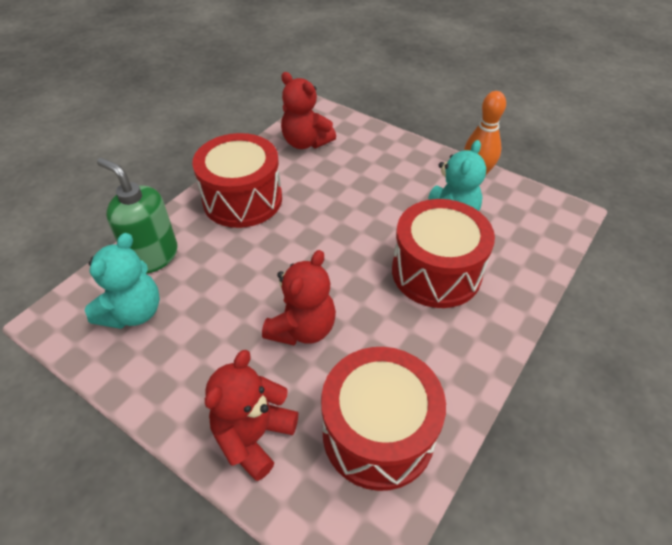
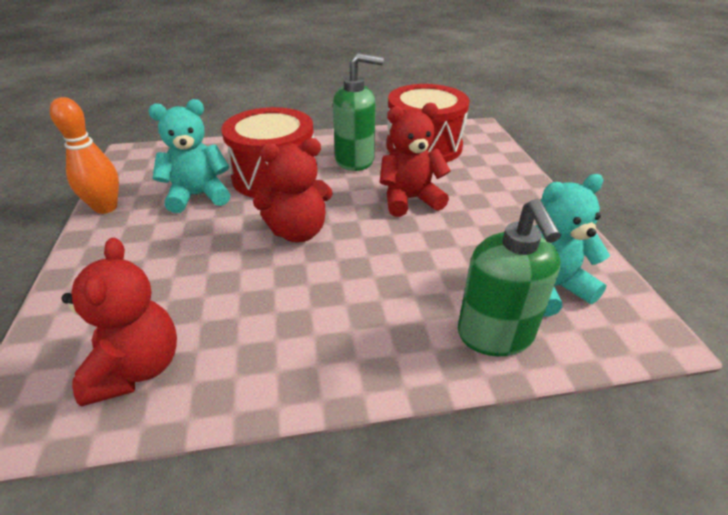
camera: 135 degrees left, 10 degrees down
red drum [192,133,282,228] -> none
red teddy bear [205,350,298,481] -> red teddy bear moved to [253,138,333,243]
none -> green soap dispenser [333,53,384,171]

